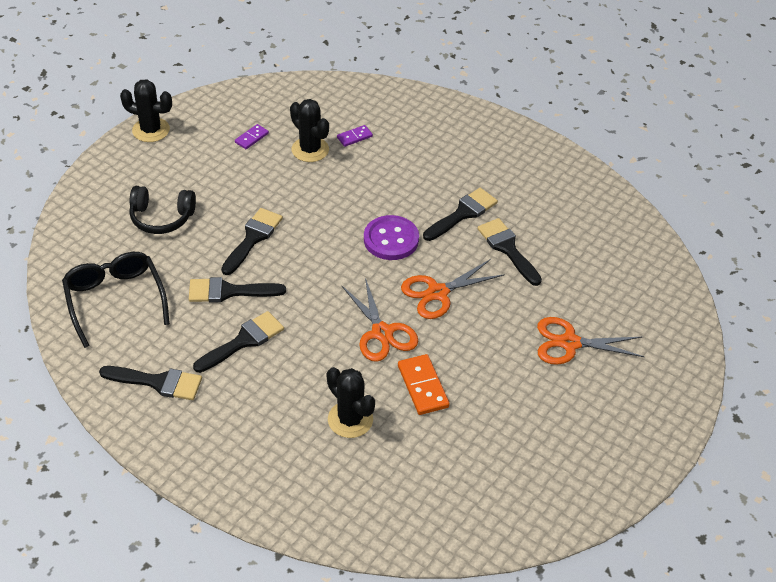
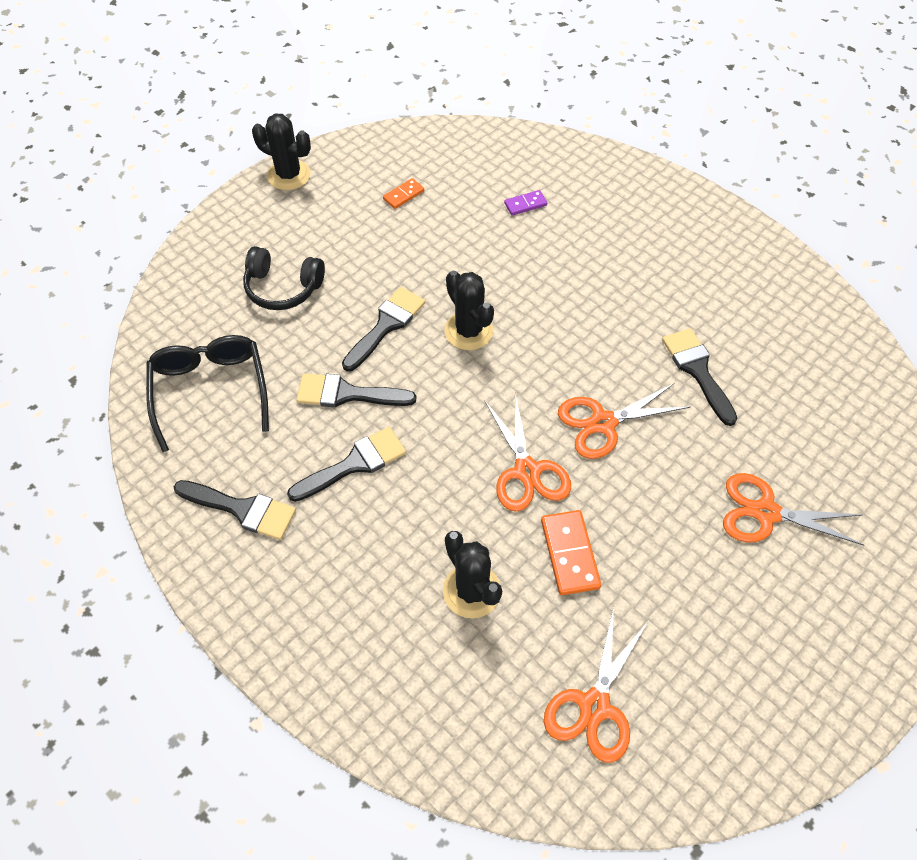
camera: 10 degrees right, 10 degrees up
purple domino [235,124,269,149] -> orange domino [383,178,424,209]
black cactus [290,99,329,162] -> black cactus moved to [444,271,494,350]
purple button [364,215,419,260] -> none
black brush [423,188,498,241] -> none
none -> orange scissors [544,607,648,763]

